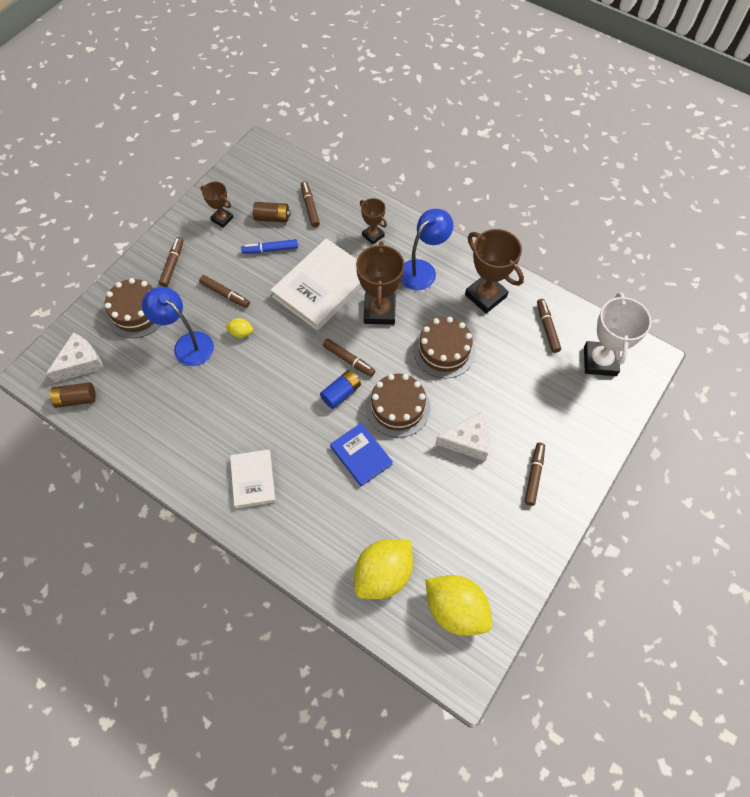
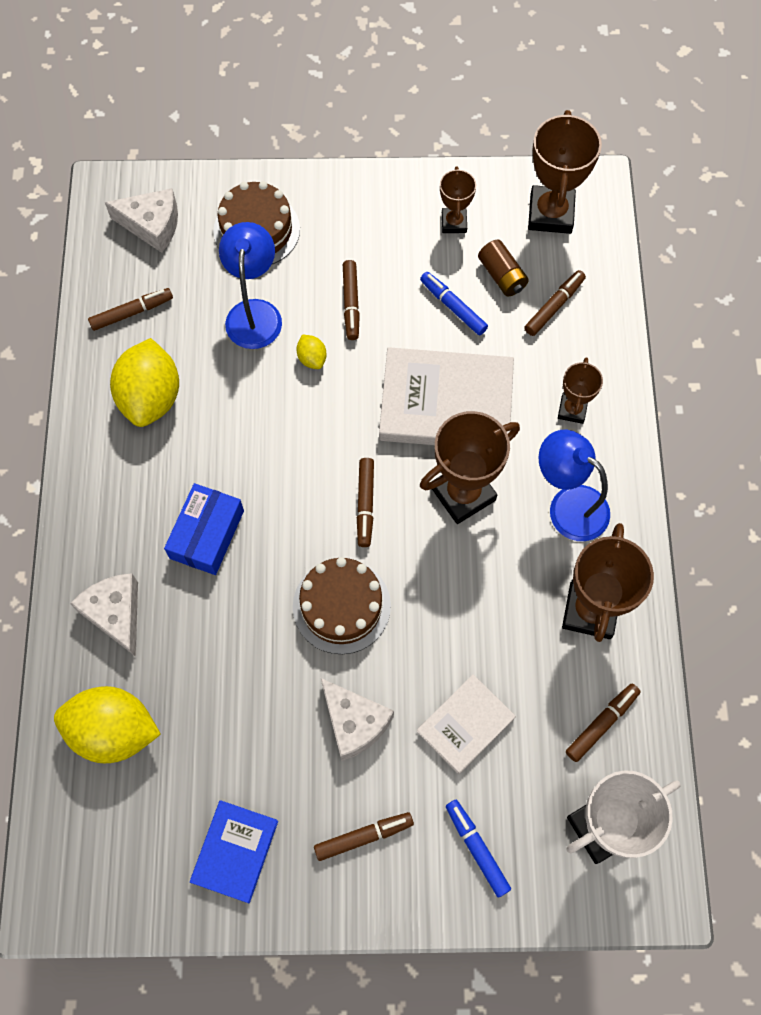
camera: 55 degrees right, 5 degrees up
brown battery [49,382,96,408] -> none
brown marker [159,237,183,287] -> brown marker moved to [88,288,173,331]
white book [230,449,276,508] -> white book moved to [417,674,516,775]
blue battery [320,370,361,409] -> none
blue book [330,423,393,487] -> blue book moved to [190,800,278,903]
blue lamp [401,209,453,290] -> blue lamp turned 150 degrees counterclockwise [539,430,610,541]
brown cake [413,317,476,378] -> none
yellow lemon [426,575,492,636] -> yellow lemon moved to [110,338,179,427]
none -> white cheese [70,573,138,657]
none -> blue box [164,483,244,575]
none -> blue marker [446,800,511,898]
none -> brown trophy [528,110,602,234]

